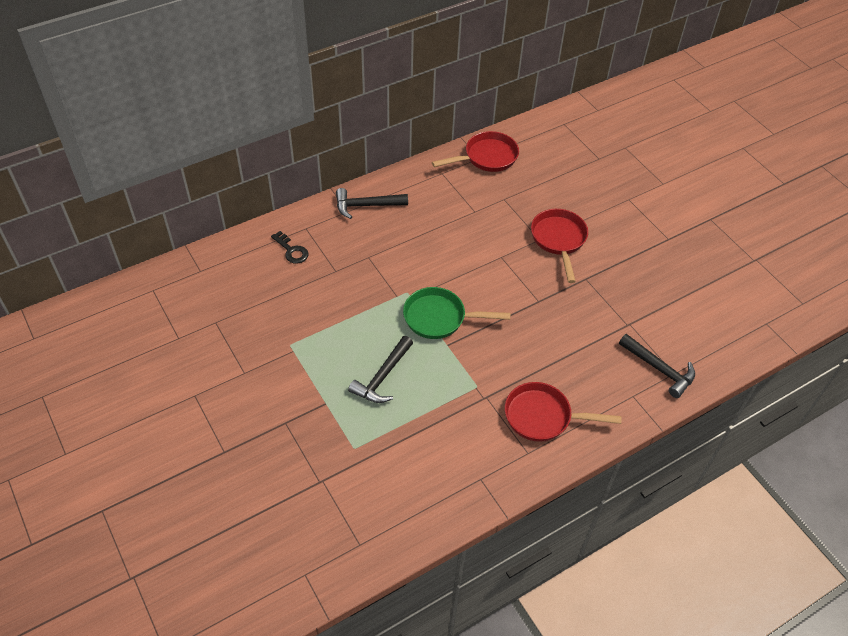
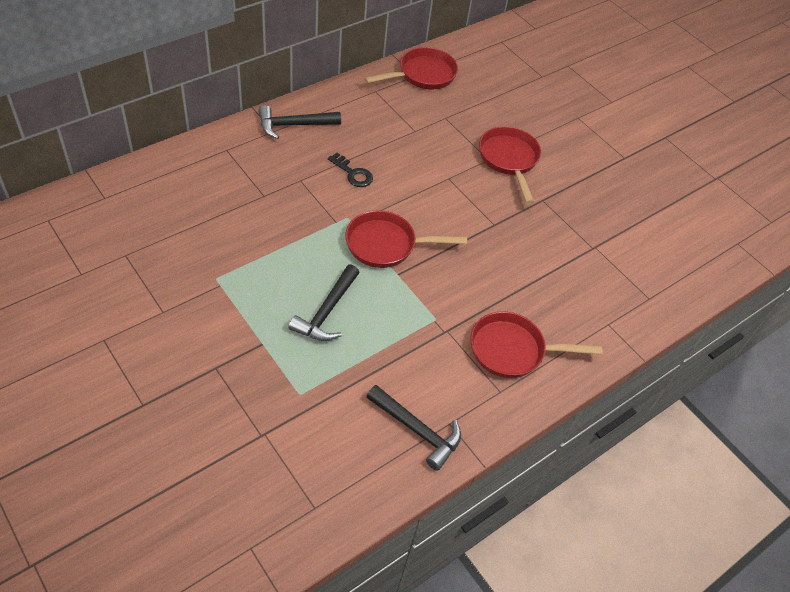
camera: 10 degrees left, 0 degrees up
black key [271,231,308,264] -> black key moved to [328,153,373,187]
green pan [403,287,511,339] -> red pan [345,210,467,268]
black hammer [619,334,695,398] -> black hammer moved to [366,385,461,471]

